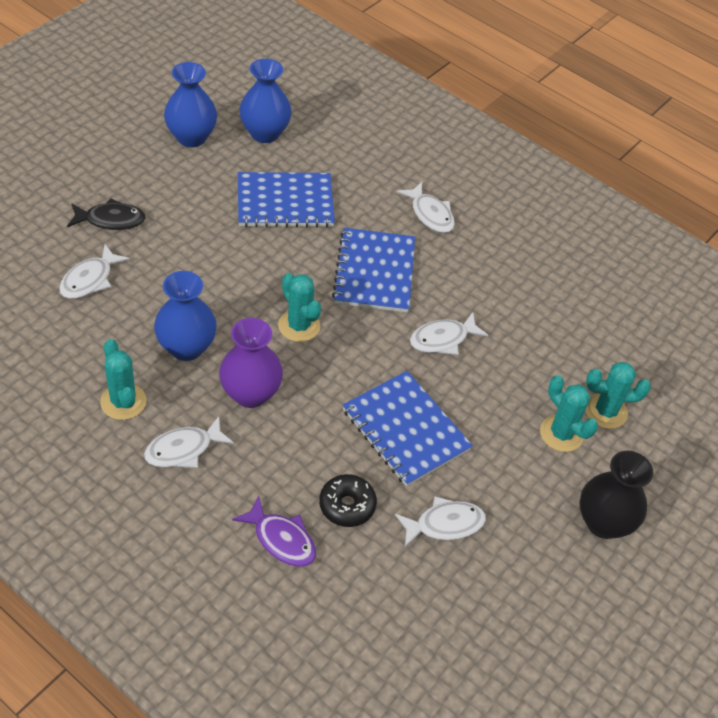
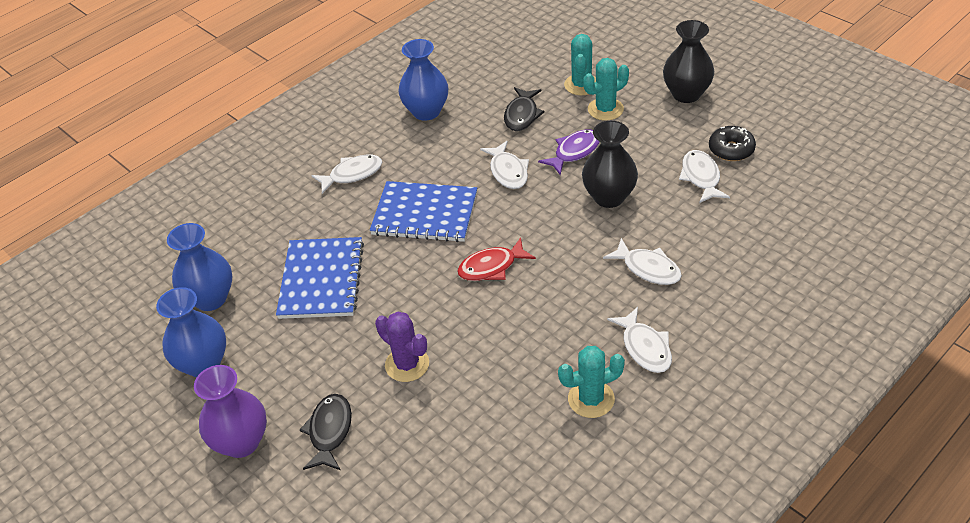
camera: 75 degrees left, 5 degrees down
white fish [59,244,130,299] -> white fish moved to [603,238,682,285]
blue vase [154,271,217,361] -> blue vase moved to [398,39,448,121]
purple vase [219,318,283,408] -> purple vase moved to [194,365,267,458]
purple fish [232,496,316,567] -> purple fish moved to [538,129,600,175]
turquoise cactus [278,273,321,342] -> red fish [457,237,536,281]
black donut [319,474,377,527] -> black donut moved to [709,126,756,161]
blue notebook [342,371,473,487] -> black vase [582,121,638,208]
none -> purple cactus [375,312,429,382]
none -> black fish [504,87,544,131]

